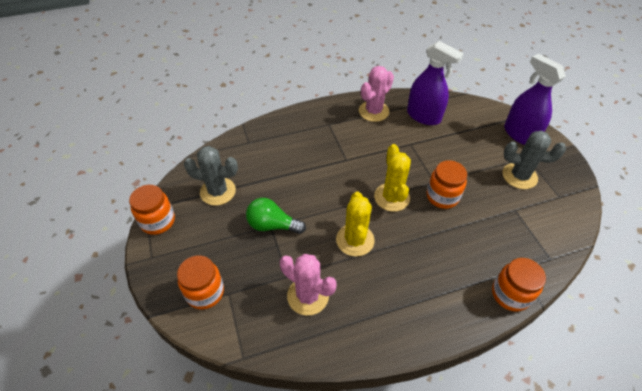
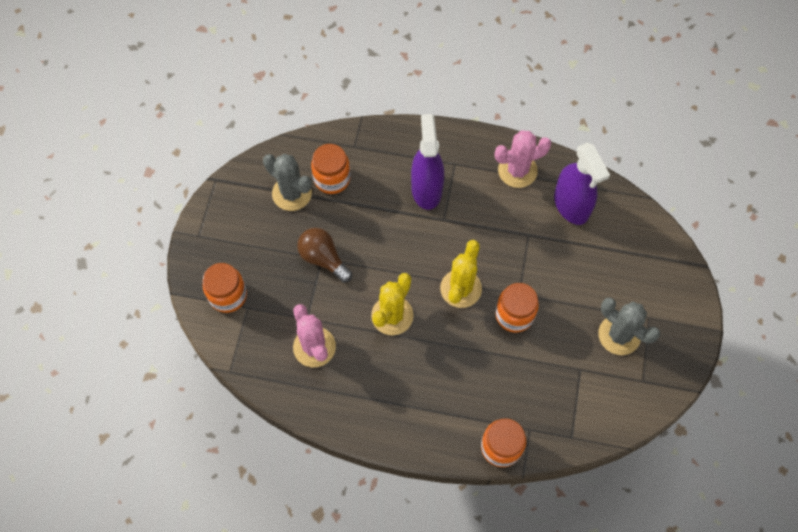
camera: 30 degrees right, 15 degrees up
orange jar [129,185,175,235] -> orange jar moved to [311,144,351,194]
green light bulb [246,198,306,234] -> brown light bulb [297,228,352,283]
purple spray bottle [504,54,566,145] -> purple spray bottle moved to [411,114,444,210]

